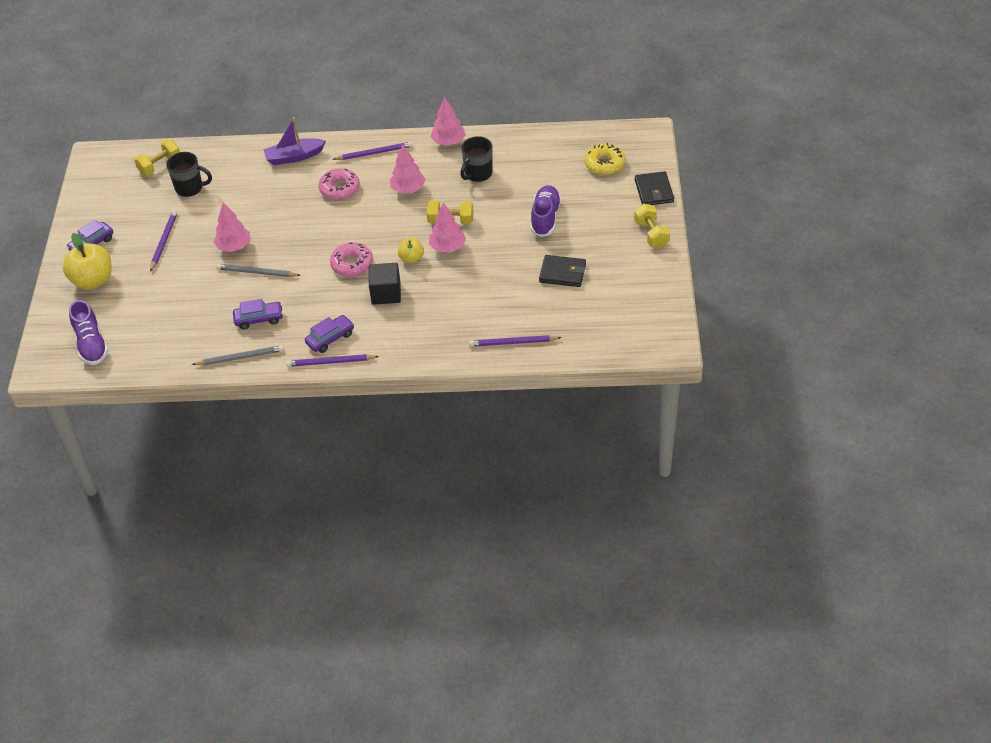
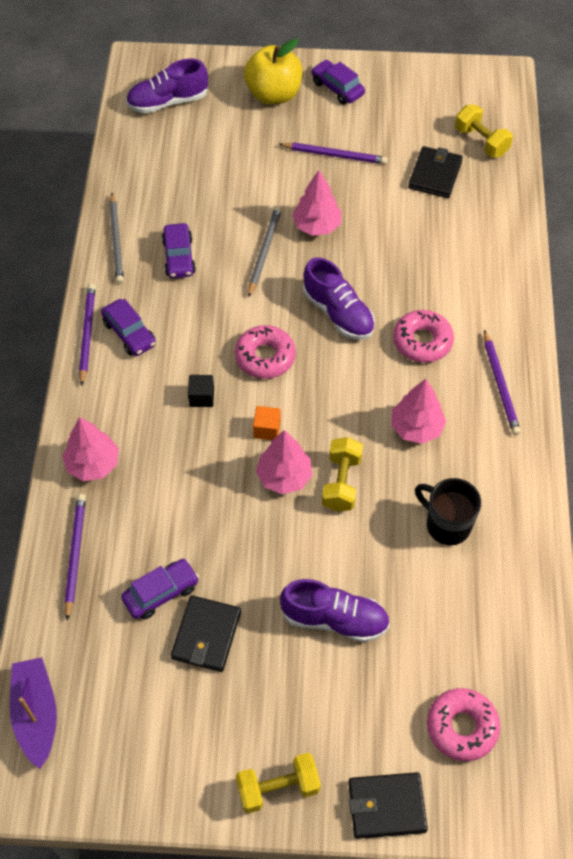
camera: 90 degrees right, 10 degrees up
black mug [166,152,212,197] -> black wallet [408,146,463,198]
purple boat [263,117,326,165] -> purple boat moved to [10,657,57,769]
black cube [369,263,401,305] -> black cube [188,375,214,407], size x0.58
yellow apple [398,238,424,263] -> orange cube [253,406,281,440]
pink tree [431,97,466,146] -> pink tree moved to [62,417,119,481]
yellow donut [584,143,626,175] -> pink donut [427,688,500,761]
none -> purple car [121,559,199,620]
none -> purple shoe [303,257,375,340]

